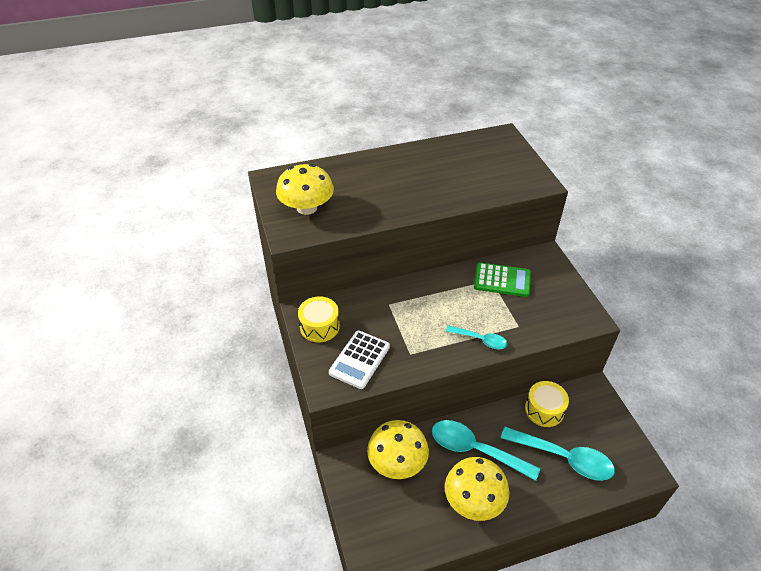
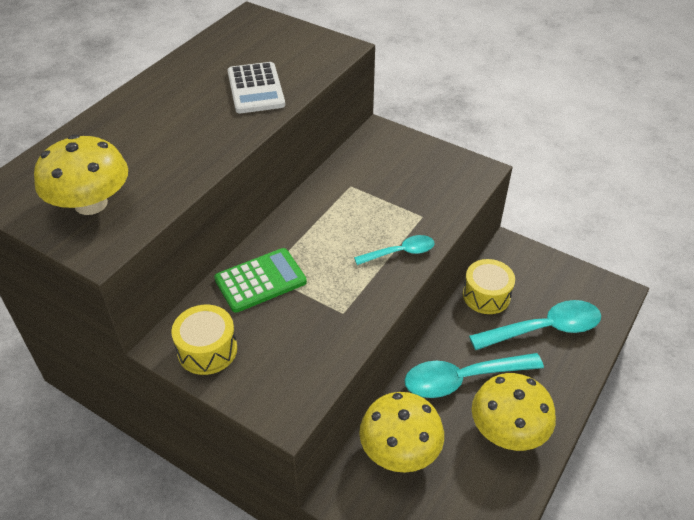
camera: 40 degrees left, 0 degrees up
white calculator [329,331,390,389] -> white calculator moved to [228,62,285,113]
green calculator [474,263,531,297] -> green calculator moved to [214,248,307,313]

